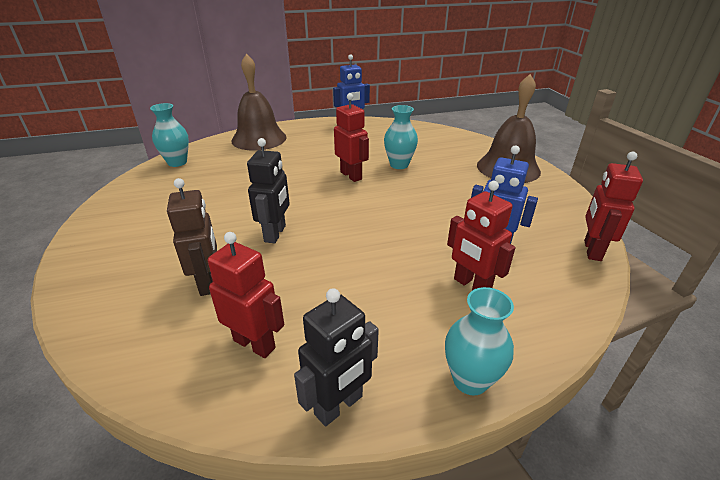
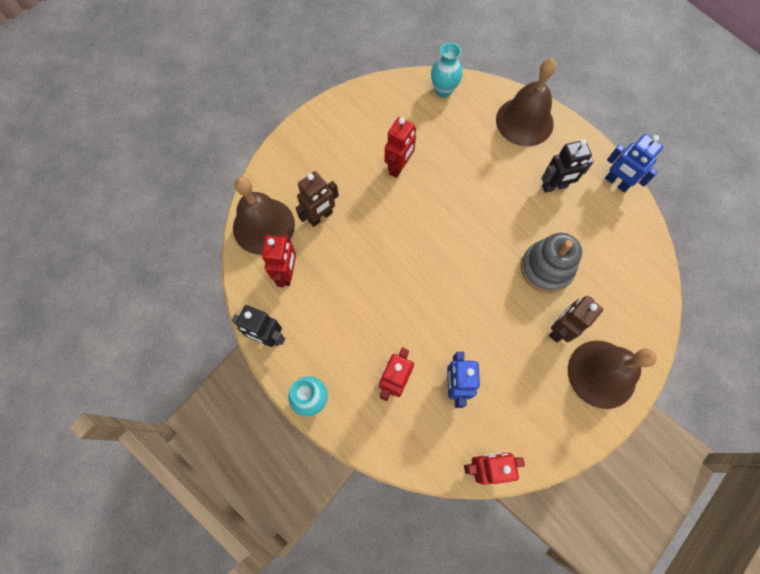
camera: 65 degrees right, 35 degrees up
black robot [247,138,290,243] -> black robot moved to [541,139,594,193]
red robot [334,93,369,182] -> red robot moved to [385,117,416,178]
turquoise vase [384,105,418,169] -> grey stacking toy [521,233,582,293]
none -> brown bell [233,177,295,255]
none -> brown robot [549,296,603,343]

